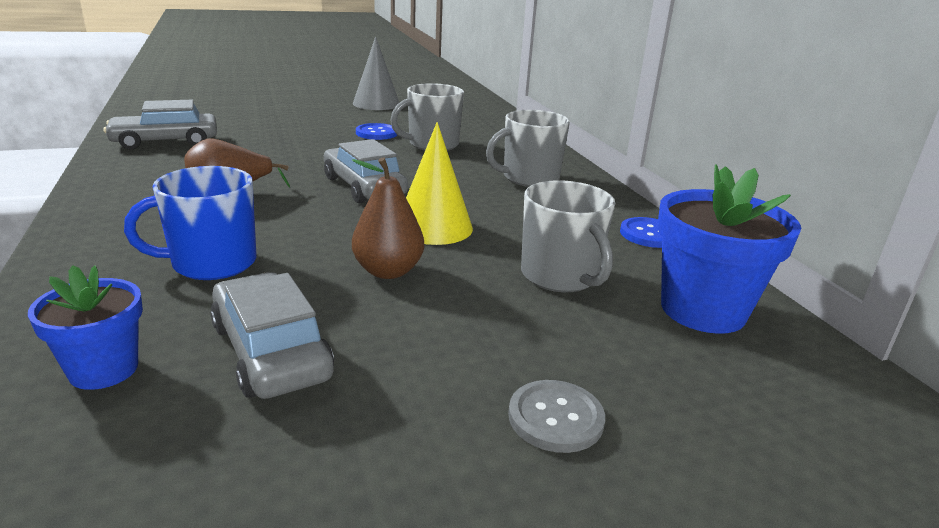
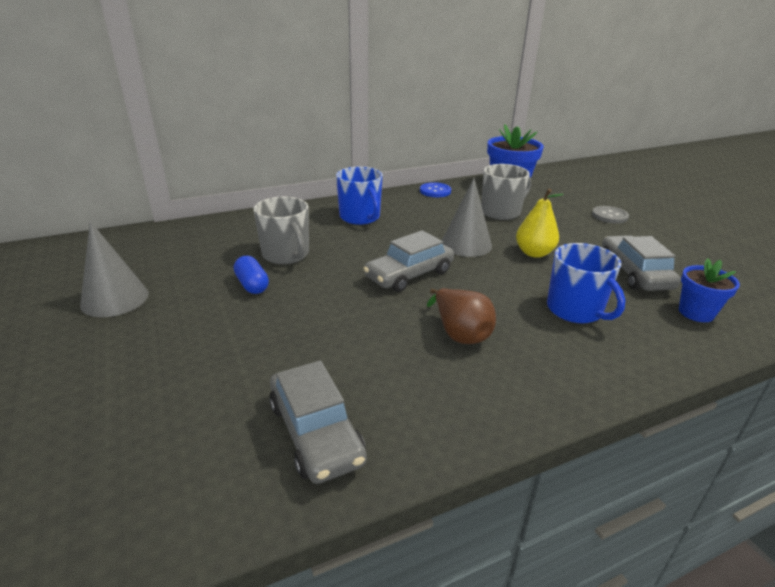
camera: 95 degrees left, 5 degrees up
grey car [210,272,334,399] -> grey car turned 120 degrees clockwise [602,235,681,291]
brown pear [352,157,424,279] -> yellow pear [516,189,564,258]
blue button [356,123,397,140] -> blue capsule [234,256,269,294]
yellow cone [406,122,473,245] -> grey cone [442,178,492,257]
grey mug [486,110,570,187] -> blue mug [336,167,383,225]

